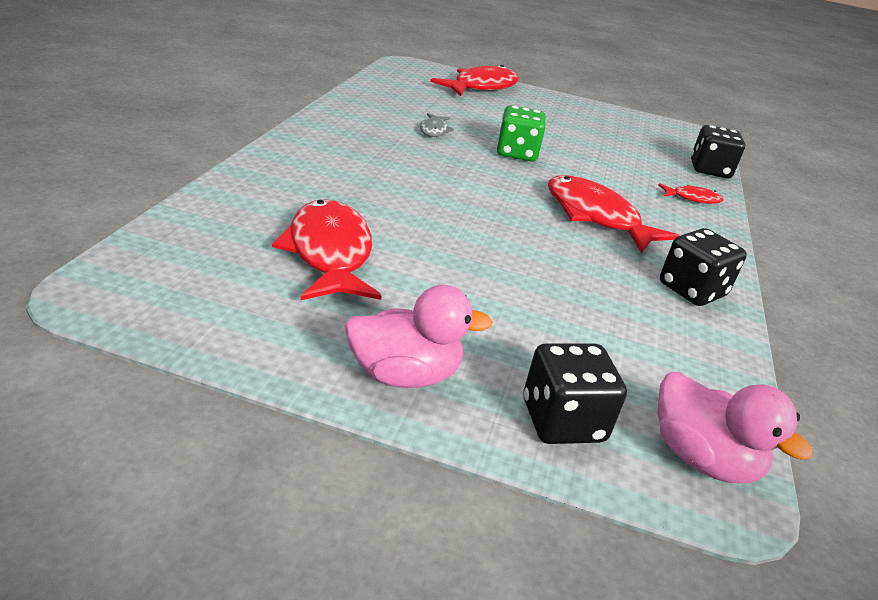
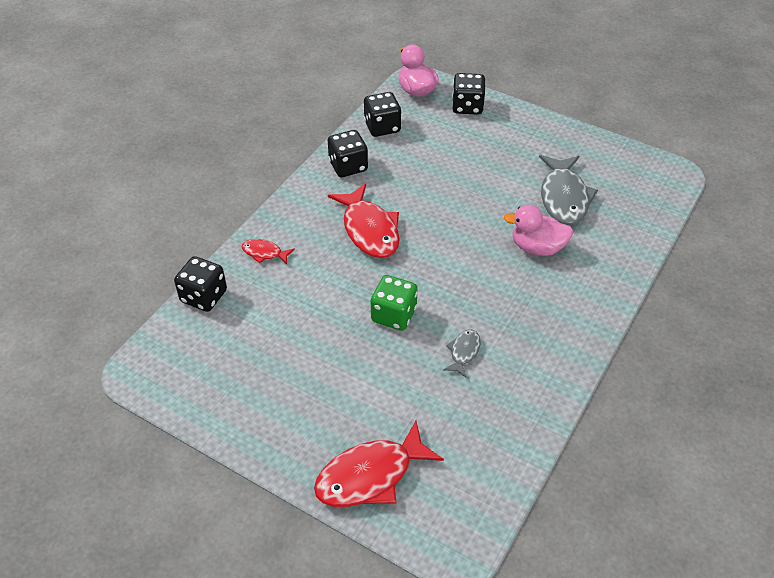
camera: 160 degrees left, 15 degrees up
red fish [272,199,382,300] -> grey fish [539,155,598,225]
pink duck [344,285,492,388] -> pink duck moved to [504,204,573,256]
none -> black dice [364,92,401,137]

